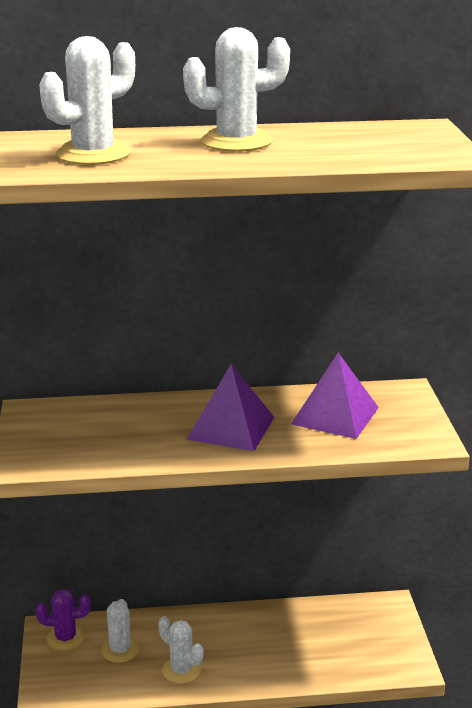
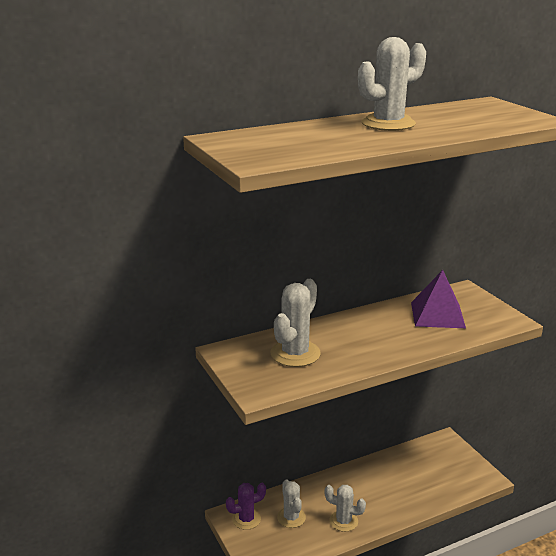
camera: 20 degrees left, 0 degrees up
white cactus [39,36,135,165] -> white cactus moved to [270,279,321,367]
purple pyramid [186,364,274,451] -> none

